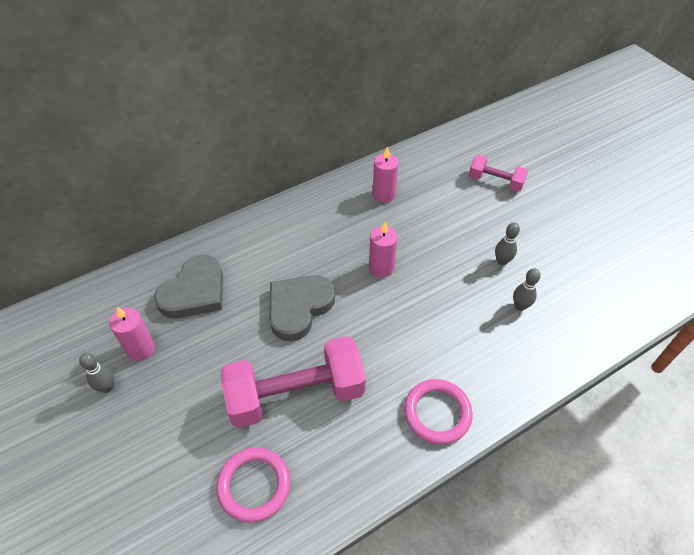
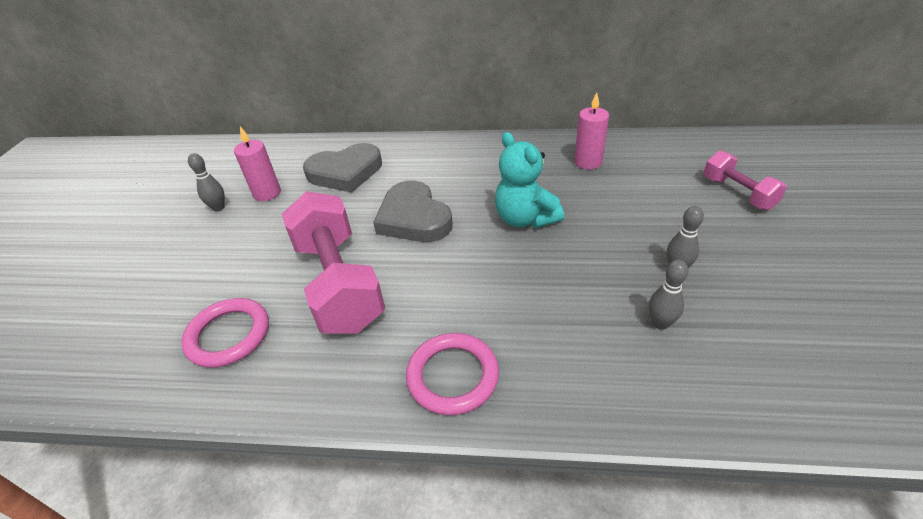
camera: 40 degrees right, 10 degrees down
pink dumbbell [221,336,366,428] -> pink dumbbell turned 45 degrees clockwise [282,191,385,334]
grey heart [269,275,335,341] -> grey heart turned 105 degrees counterclockwise [373,180,453,242]
pink candle [369,222,398,277] -> turquoise teddy bear [495,132,564,228]

